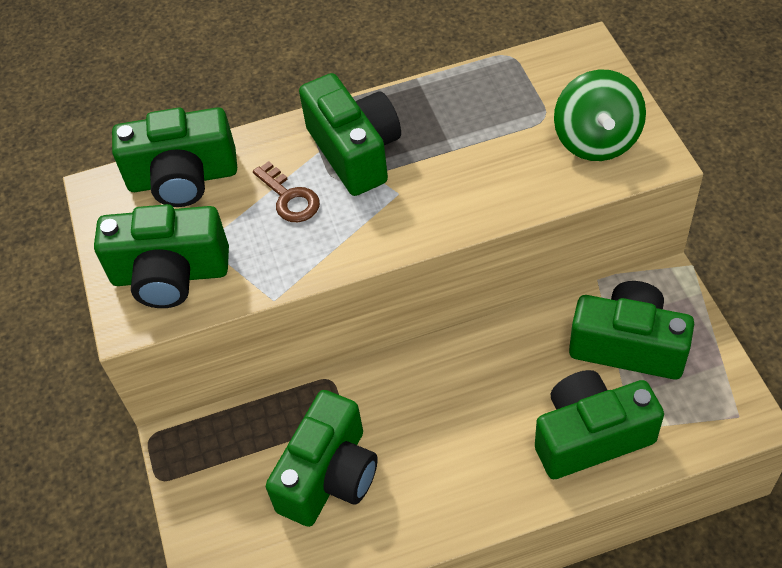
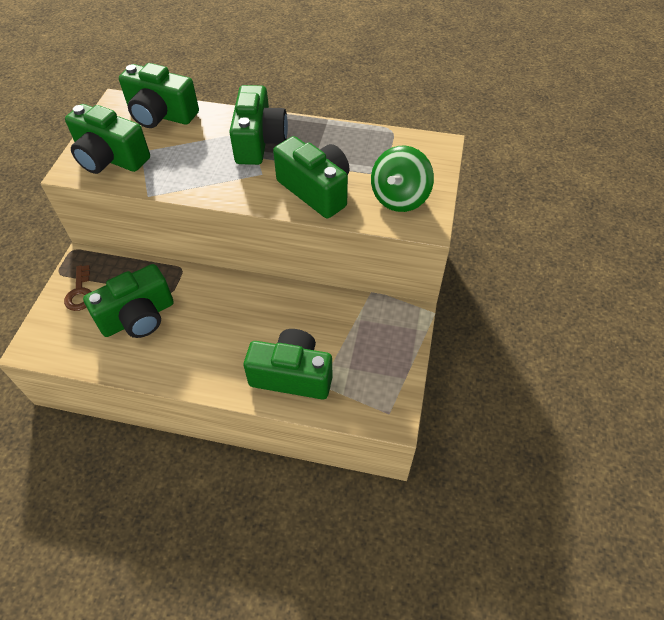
camera: 25 degrees right, 0 degrees up
brown key [253,161,320,222] -> brown key moved to [64,265,92,311]
green camera [569,281,694,379] -> green camera moved to [273,136,349,218]

